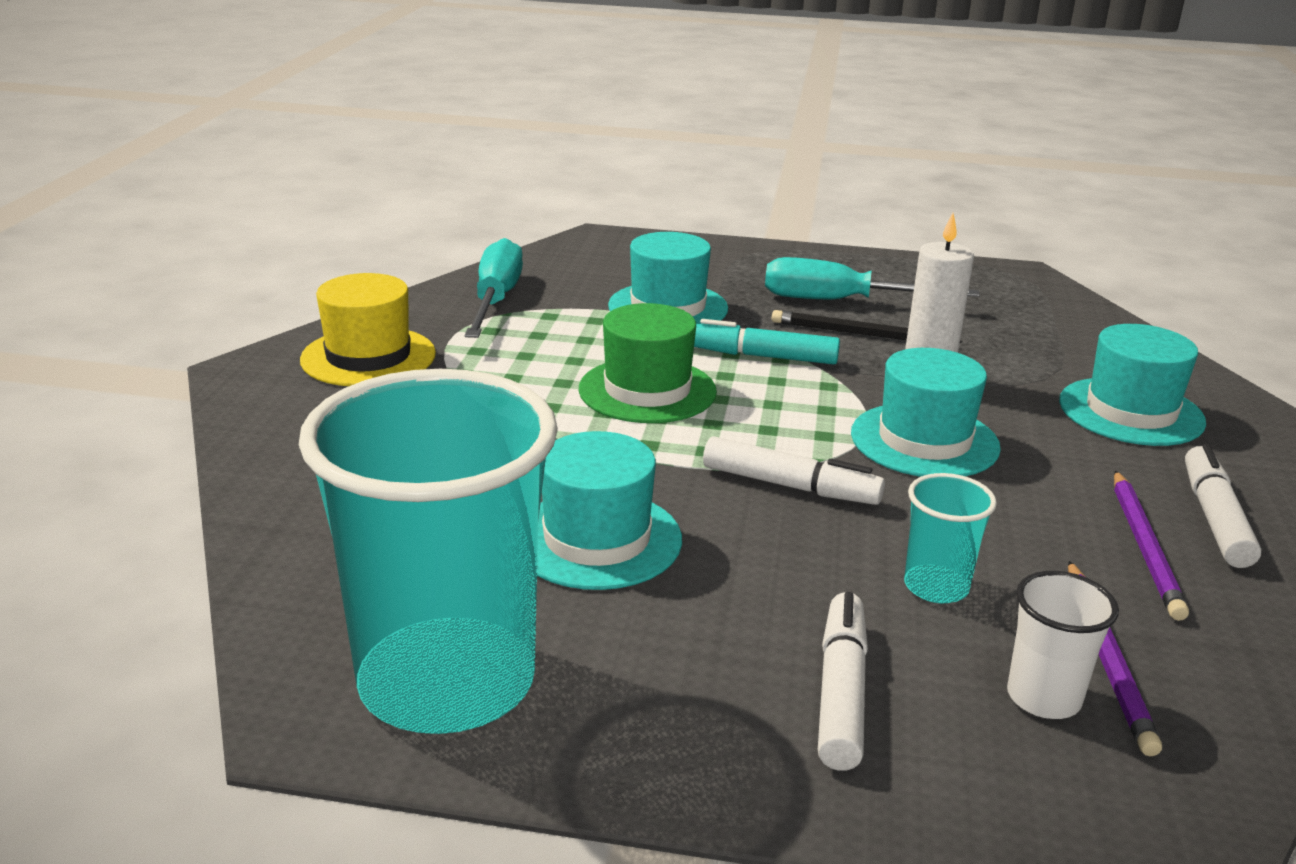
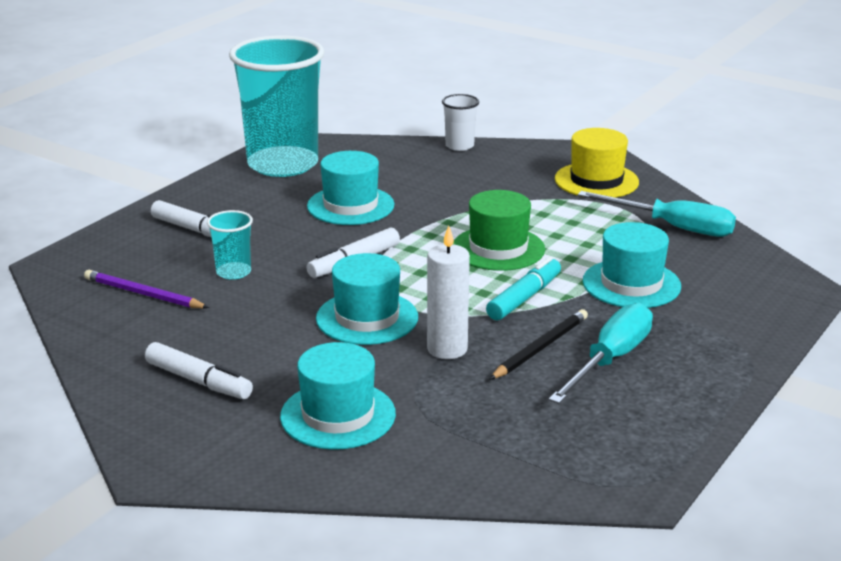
camera: 115 degrees right, 0 degrees up
white cup [1007,571,1119,719] -> white cup moved to [442,94,479,151]
purple pencil [1114,471,1189,621] -> none

